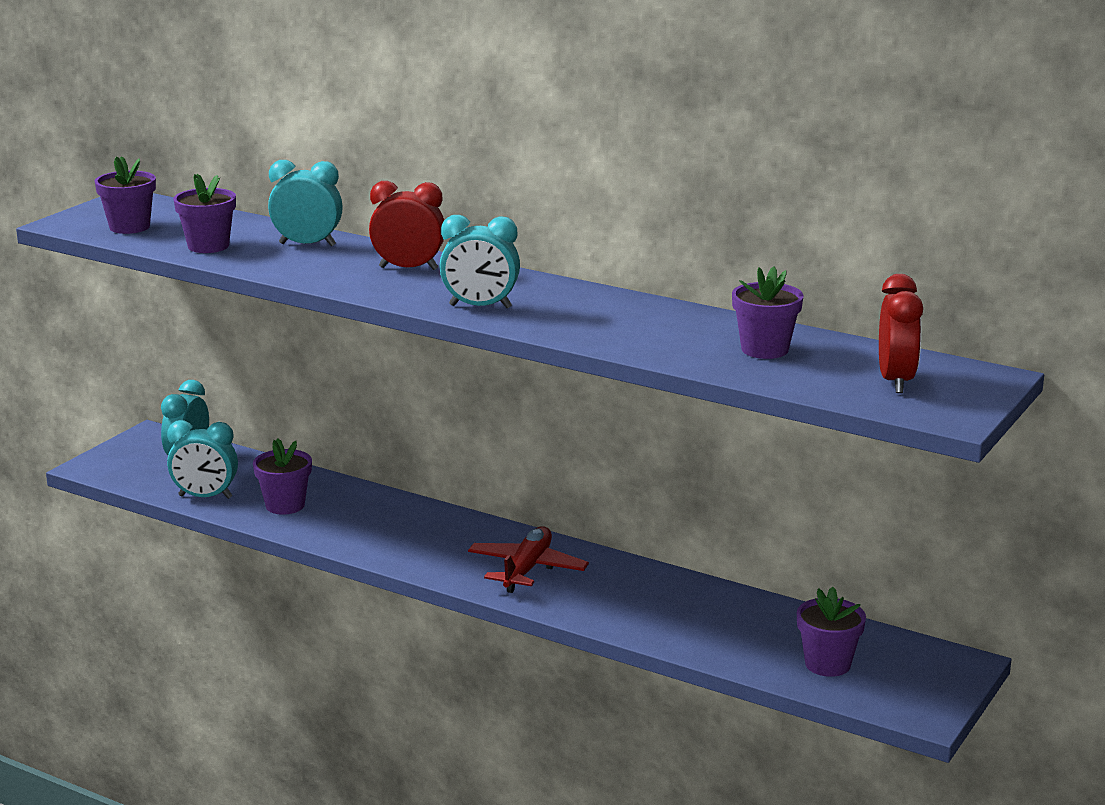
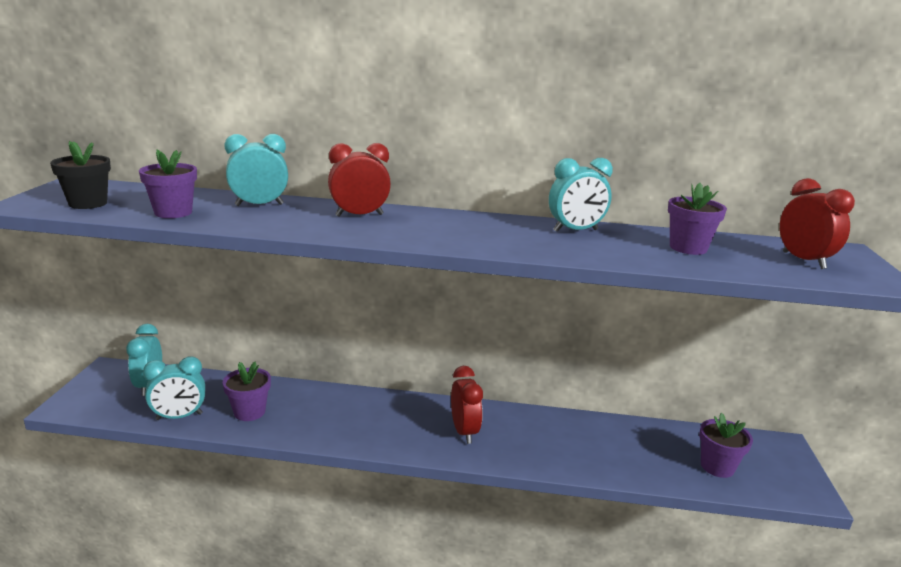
camera: 25 degrees left, 0 degrees up
purple flower pot [95,156,156,234] -> black flower pot [50,141,111,209]
turquoise clock [439,215,520,308] -> turquoise clock moved to [549,158,613,232]
red plane [468,526,589,593] -> red clock [451,366,483,444]

